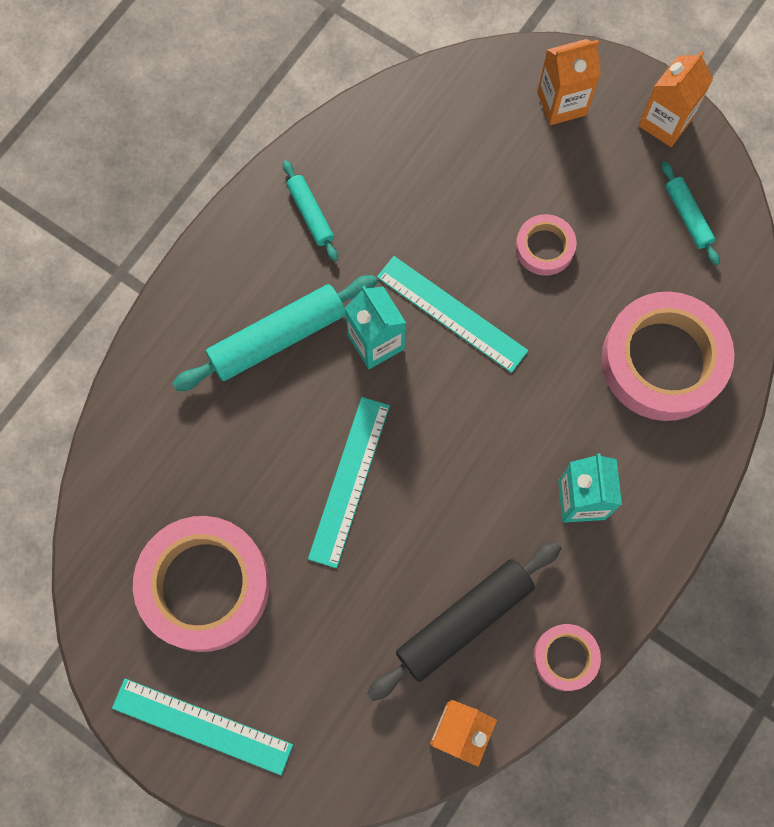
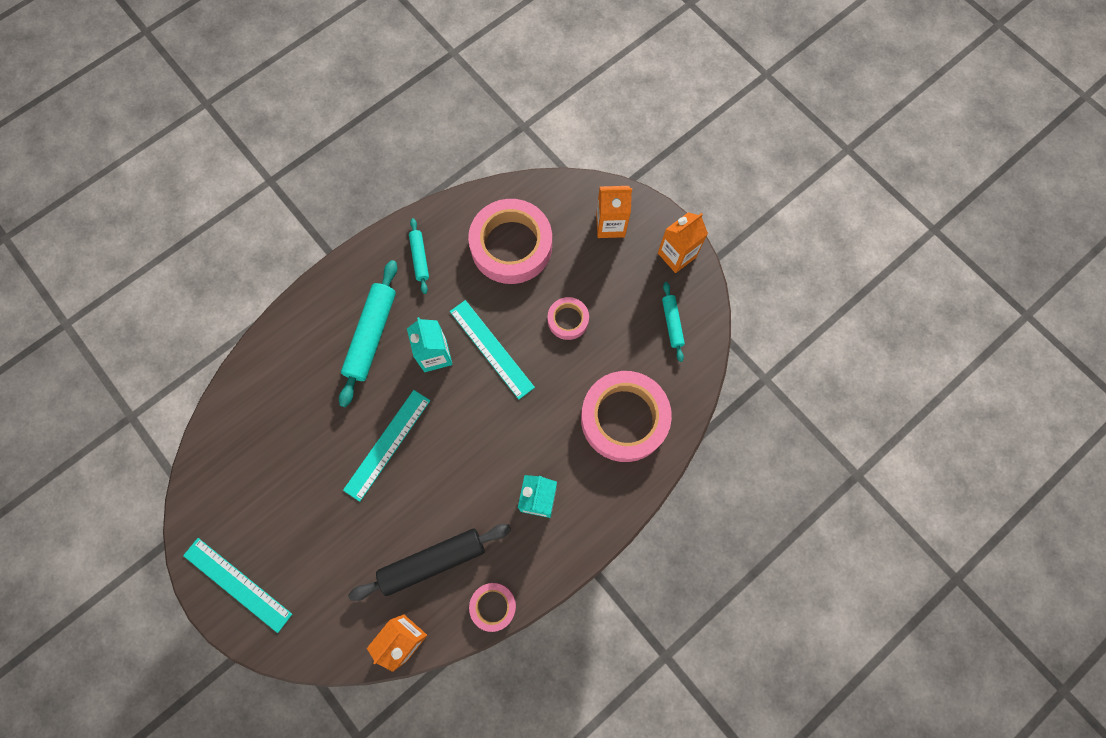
camera: 15 degrees right, 0 degrees up
pink tape [133,516,270,652] -> pink tape moved to [468,199,552,284]
turquoise rolling pin [172,275,377,391] -> turquoise rolling pin turned 60 degrees counterclockwise [339,260,397,407]

